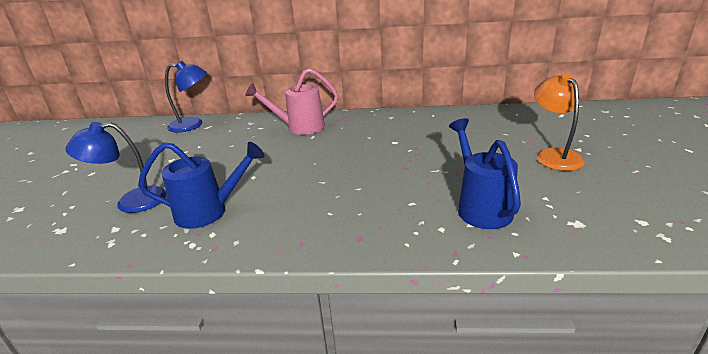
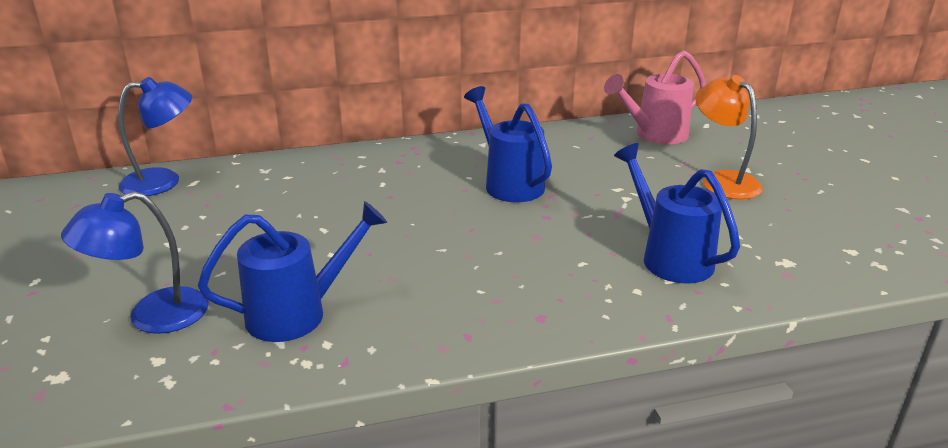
camera: 20 degrees left, 0 degrees up
pink watering can [245,68,338,135] -> pink watering can moved to [604,50,706,144]
none -> blue watering can [464,86,552,202]

